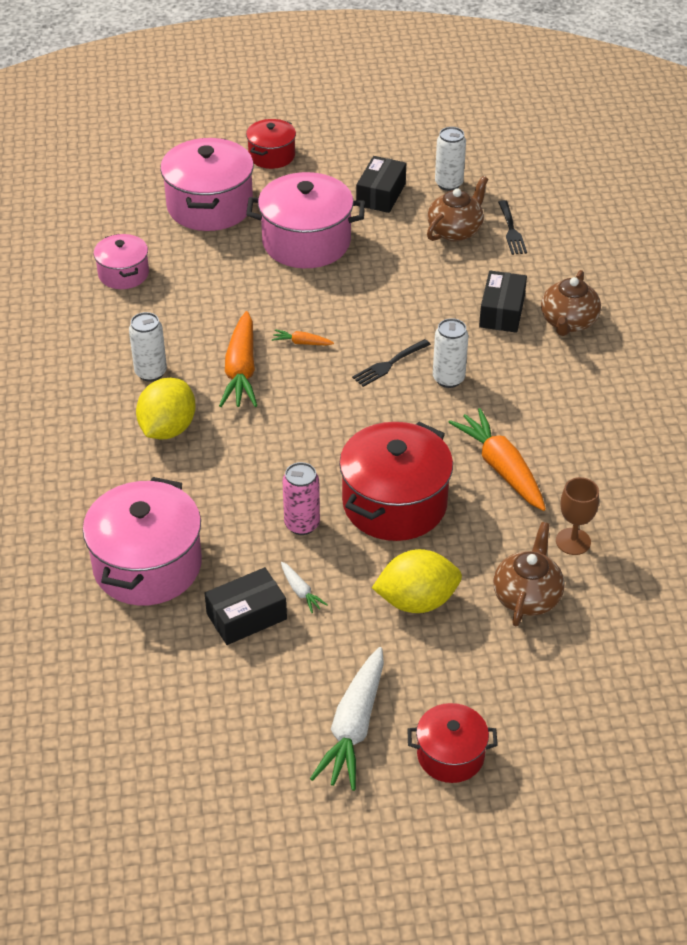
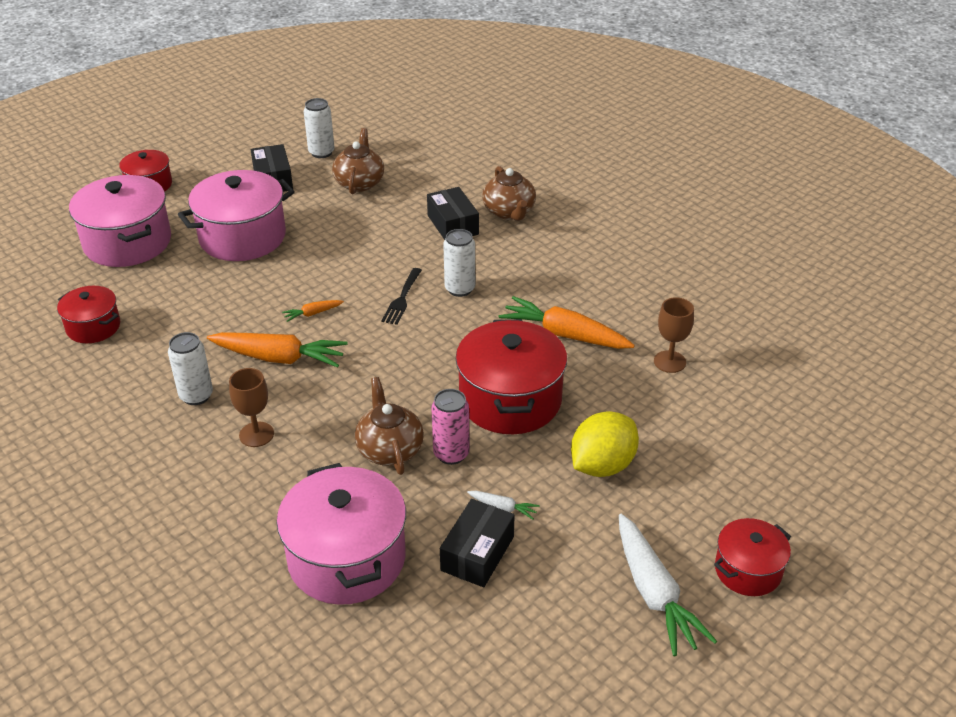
camera: 35 degrees left, 5 degrees down
pink pot [94,234,149,289] -> red pot [57,286,120,343]
yellow lemon [136,378,196,440] -> brown goblet [229,368,274,447]
orange carrot [219,311,257,407] -> orange carrot turned 45 degrees counterclockwise [207,332,348,368]
brown teapot [493,522,565,626] -> brown teapot moved to [355,377,424,475]
black fork [498,200,527,255] -> none

